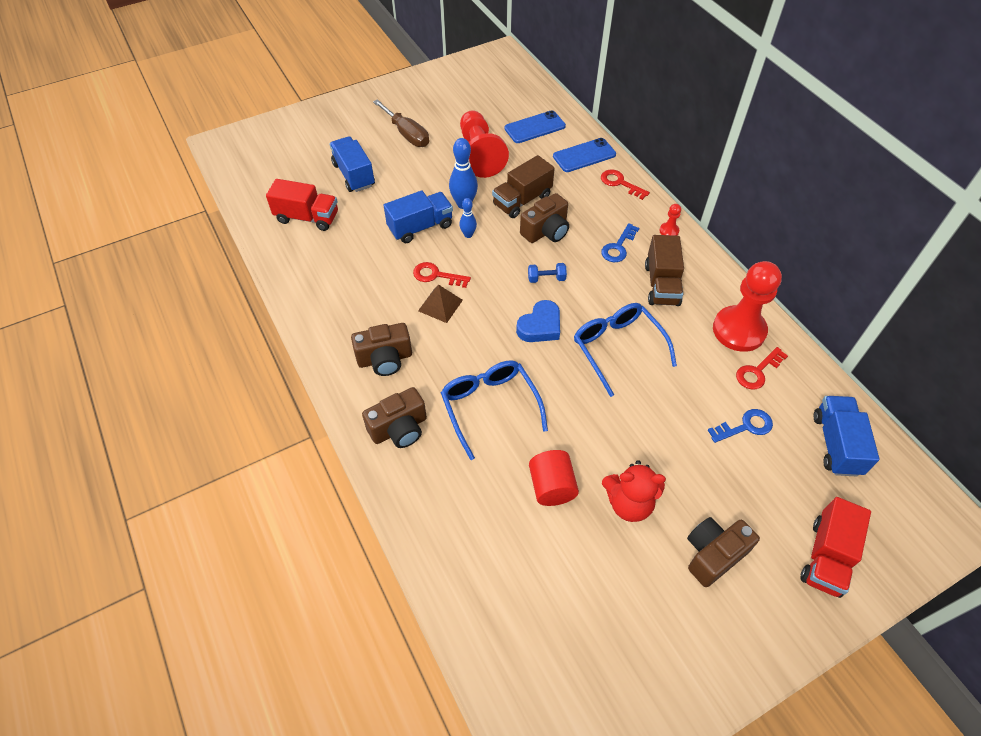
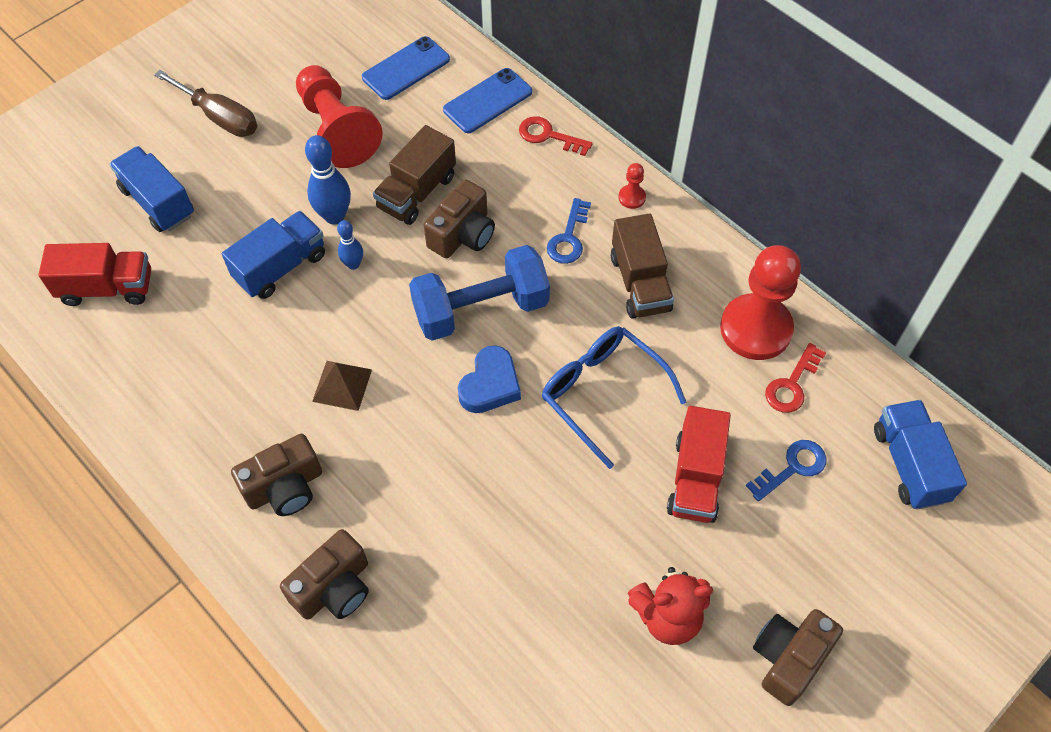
camera: 15 degrees left, 5 degrees up
red key [413,262,471,288] -> none
blue glasses [441,360,548,460] -> none
blue dumbbell [528,263,567,283] -> blue dumbbell [409,245,550,341], size x2.45
red cylinder [529,450,579,506] -> none
red truck [801,497,871,598] -> red truck moved to [667,406,731,523]

